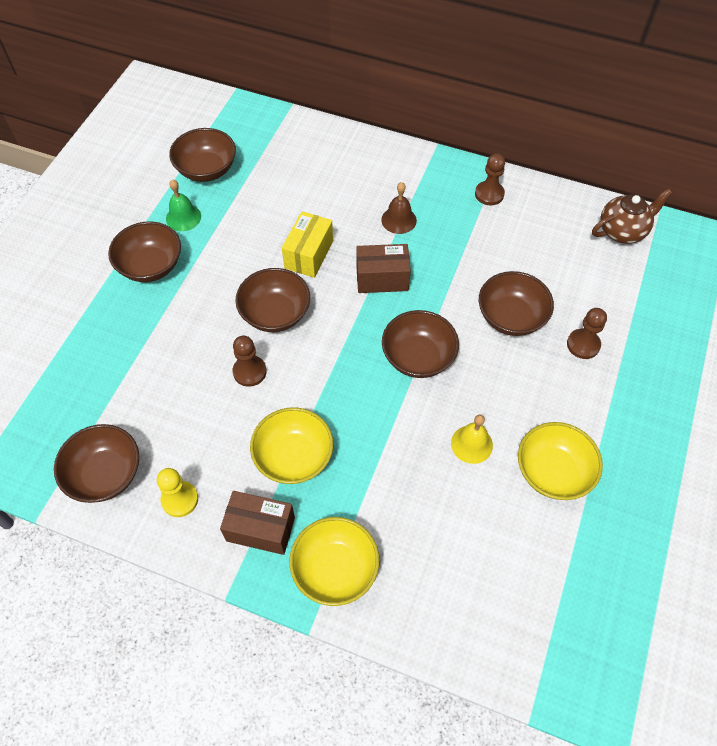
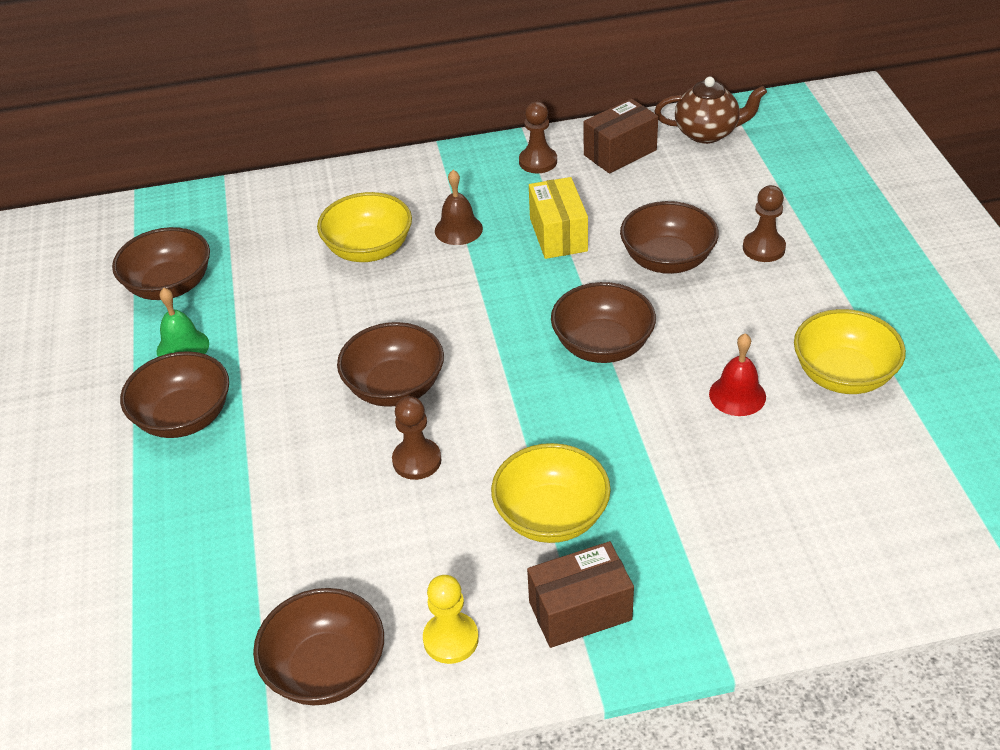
camera: 30 degrees left, 15 degrees down
yellow box [282,211,333,278] -> yellow box moved to [529,177,588,259]
yellow bowl [289,517,379,606] -> yellow bowl moved to [317,192,412,262]
brown box [356,244,411,293] -> brown box moved to [584,99,658,173]
yellow bell [451,414,493,464] -> red bell [709,333,766,416]
brown teapot [592,189,672,244] -> brown teapot turned 60 degrees clockwise [654,77,767,144]

